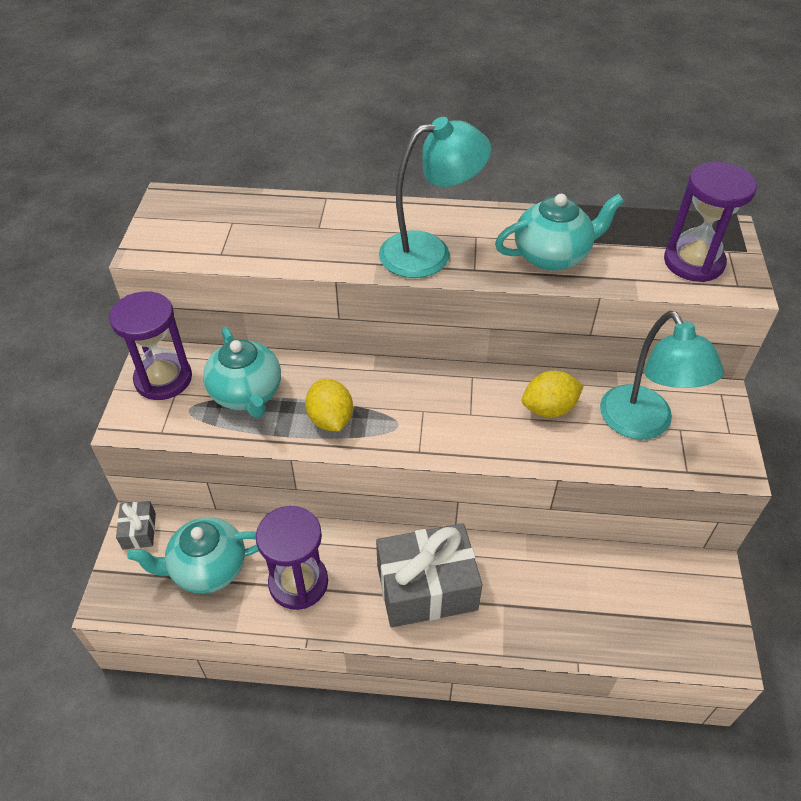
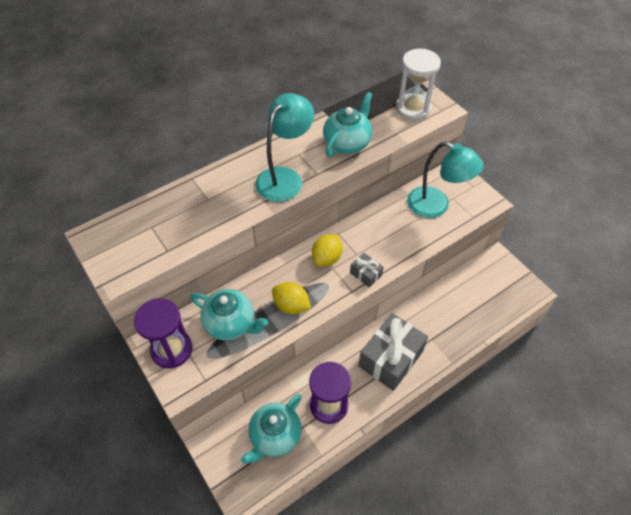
camera: 40 degrees left, 5 degrees up
grey gift [116,501,156,550] -> grey gift moved to [350,253,384,288]
yellow lemon [522,371,584,418] -> yellow lemon moved to [312,234,343,267]
purple hourglass [664,162,757,282] -> white hourglass [396,49,441,120]

